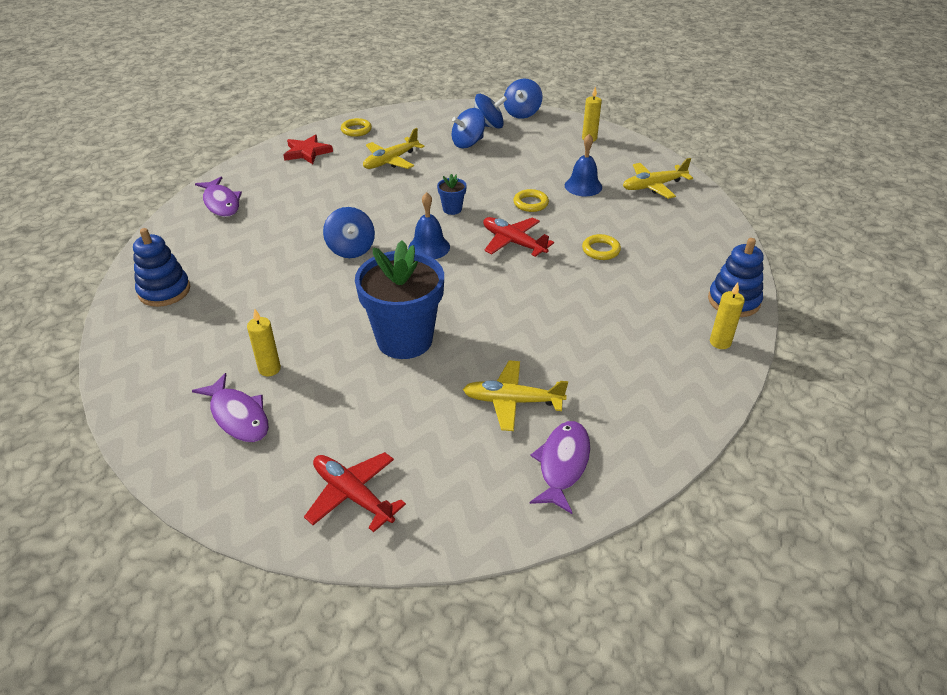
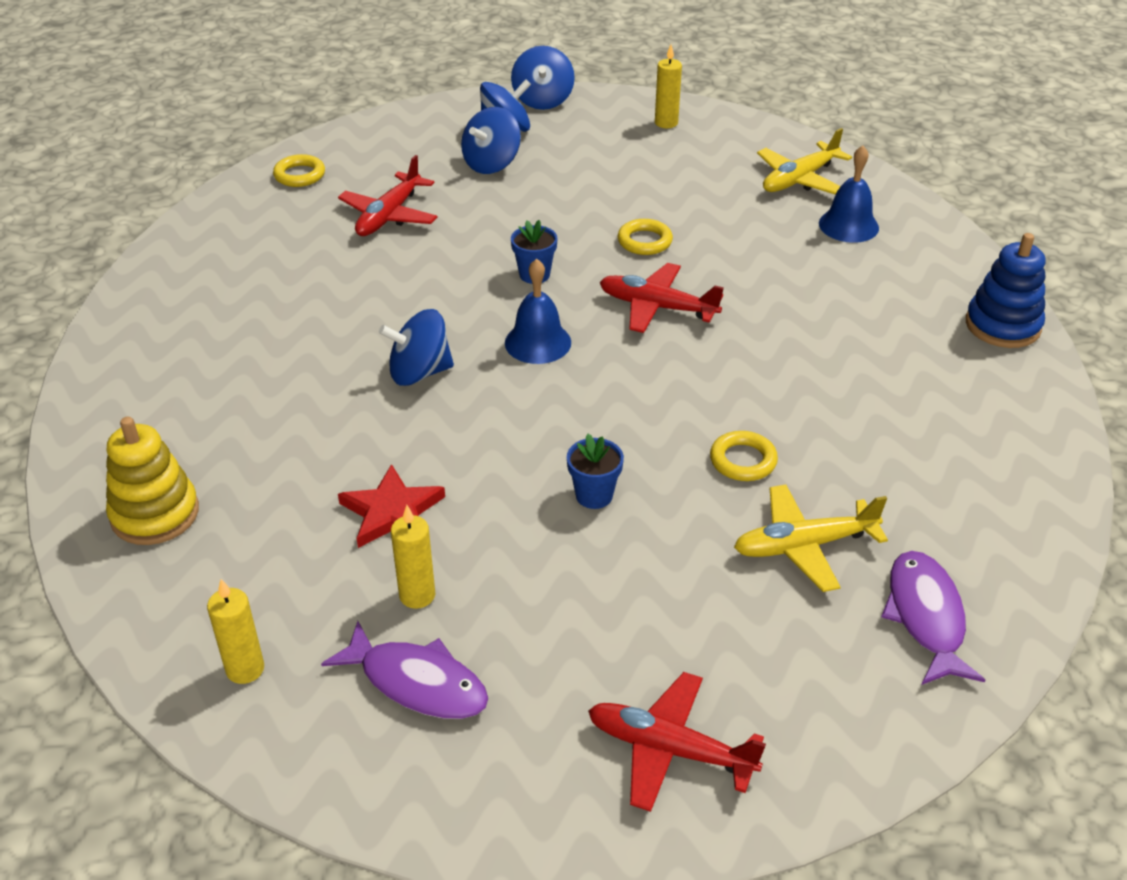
camera: 20 degrees left, 0 degrees up
blue stacking toy [133,228,190,307] -> yellow stacking toy [106,417,199,545]
purple fish [195,177,242,217] -> none
red star [283,134,333,164] -> red star moved to [338,464,445,548]
blue spinning top [323,207,375,258] -> blue spinning top turned 120 degrees clockwise [379,309,454,386]
blue flower pot [355,240,444,359] -> blue flower pot [567,434,624,509], size x0.42
yellow plane [363,128,424,169] -> red plane [338,155,438,236]
blue bell [565,134,602,196] -> blue bell moved to [819,145,879,243]
yellow ring [582,234,621,260] -> yellow ring moved to [710,431,778,481]
yellow candle [710,283,745,349] -> yellow candle moved to [207,579,264,684]

